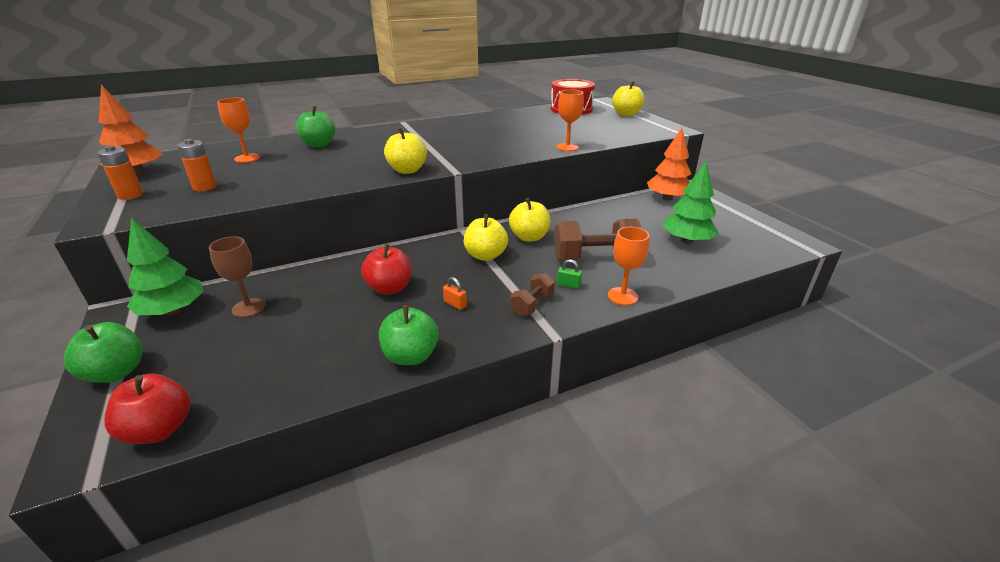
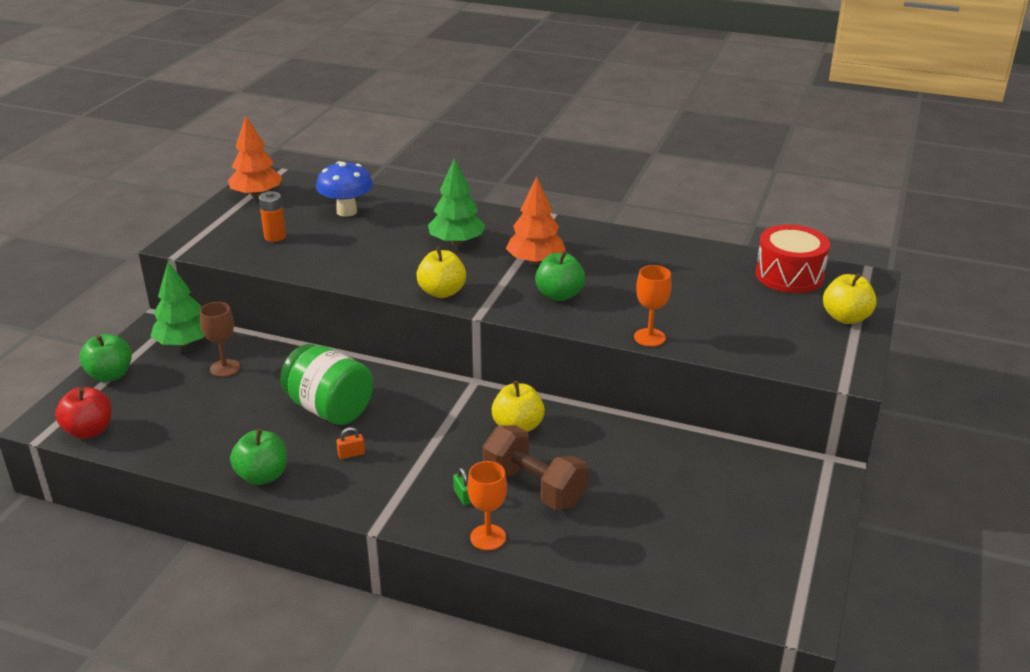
camera: 45 degrees right, 0 degrees up
orange battery [97,145,143,200] -> none
orange goblet [217,98,260,163] -> blue mushroom [316,161,373,217]
green apple [296,106,336,147] -> green apple moved to [535,251,585,301]
red apple [361,243,411,295] -> green jar [280,344,373,425]
orange padlock [443,277,467,310] -> orange padlock turned 75 degrees clockwise [336,427,365,459]
yellow apple [464,214,508,261] -> none
brown dumbbell [510,273,555,316] -> none
orange tree [647,128,691,201] -> orange tree moved to [506,176,566,265]
green tree [663,161,719,244] -> green tree moved to [428,158,486,245]

